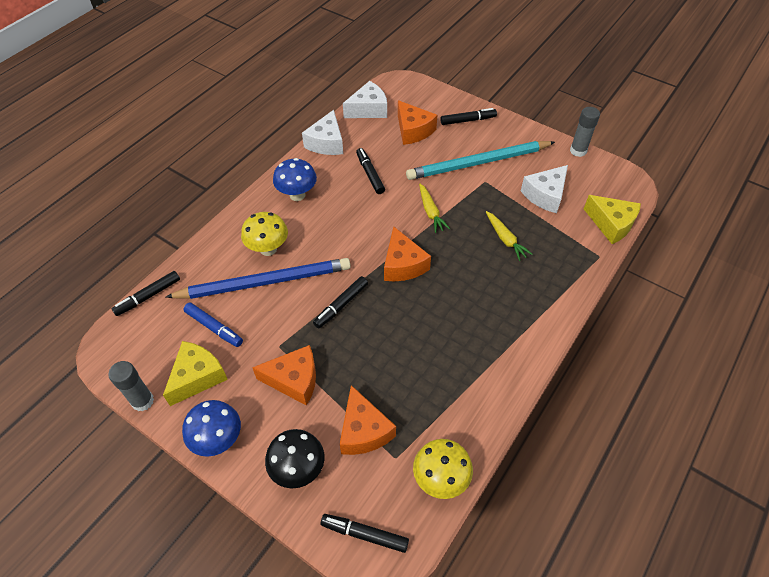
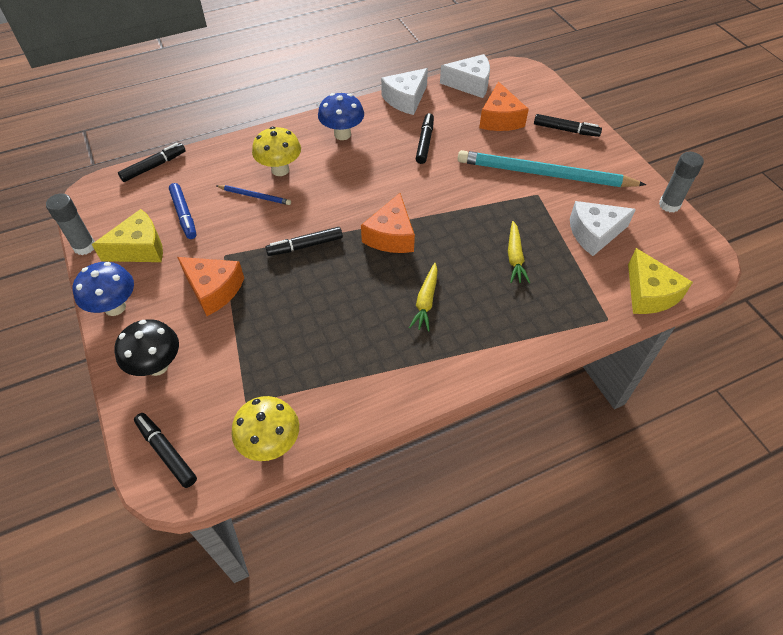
camera: 30 degrees right, 0 degrees up
black marker [112,271,180,316] -> black marker turned 150 degrees clockwise [118,143,186,182]
blue pencil [166,258,351,299] -> blue pencil [217,185,291,205], size x0.43
orange cheese [340,385,396,455] -> none
yellow carrot [419,184,450,233] -> yellow carrot moved to [409,263,438,332]

